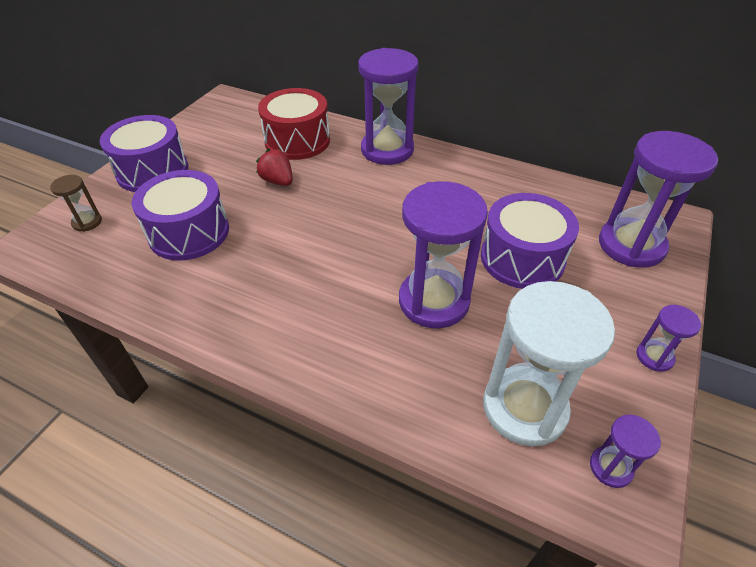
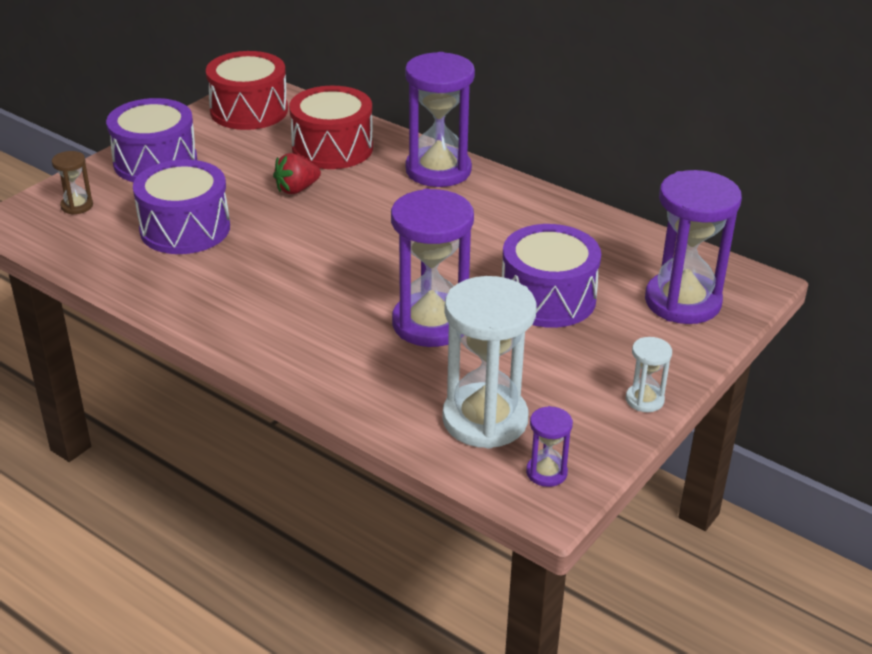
camera: 10 degrees right, 10 degrees down
red strawberry [256,149,293,186] -> red strawberry turned 90 degrees counterclockwise [273,153,321,194]
purple hourglass [637,305,701,372] -> white hourglass [626,337,672,412]
none -> red drum [206,51,288,130]

